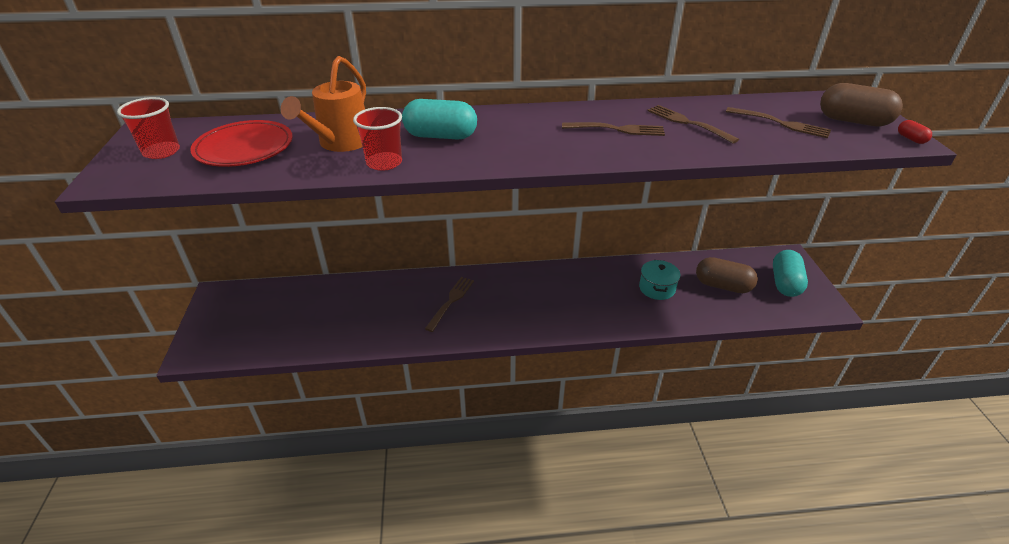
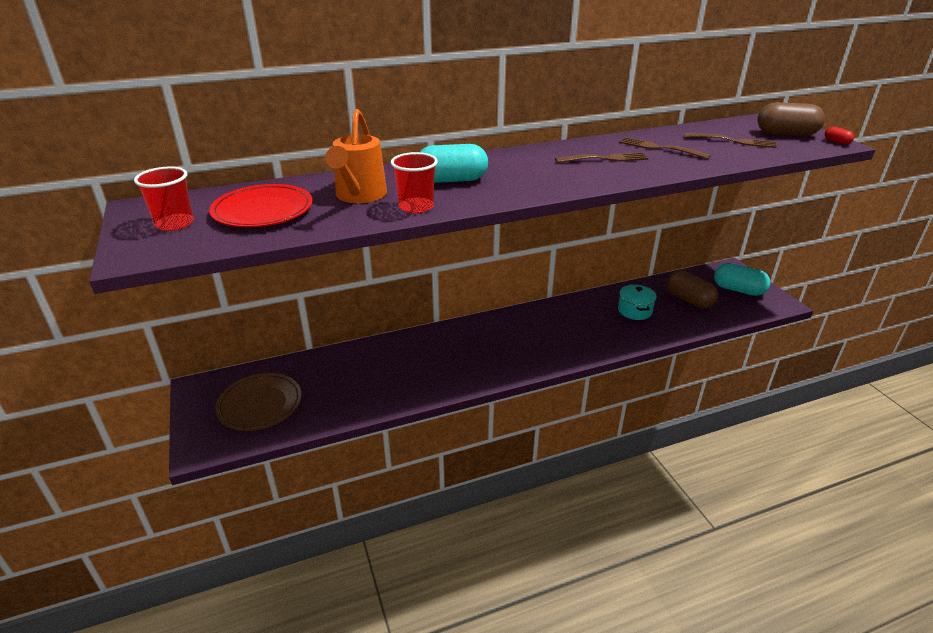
camera: 15 degrees left, 5 degrees down
brown fork [425,277,474,332] -> none
brown capsule [696,257,758,293] -> brown capsule turned 45 degrees clockwise [667,270,718,308]
turquoise capsule [773,250,808,297] -> turquoise capsule turned 60 degrees counterclockwise [714,263,770,296]
none -> brown plate [215,373,302,431]

